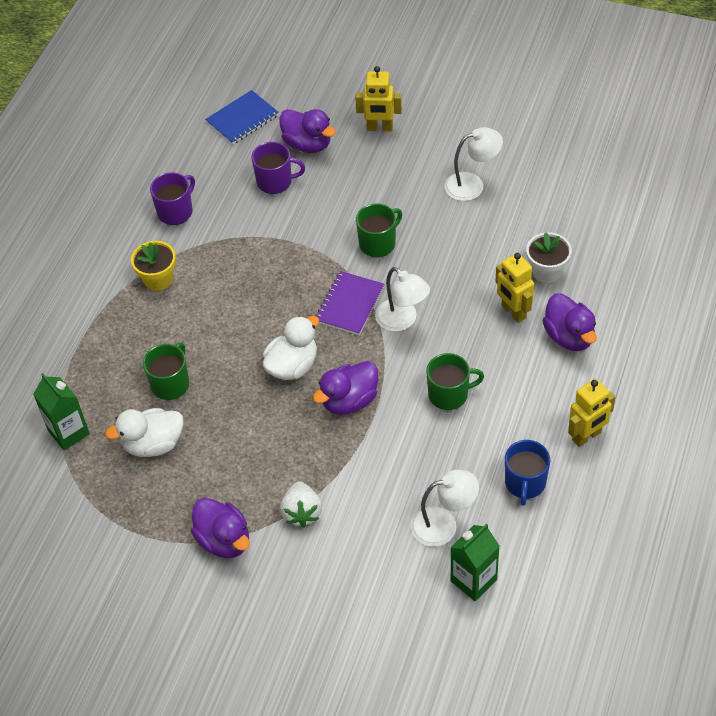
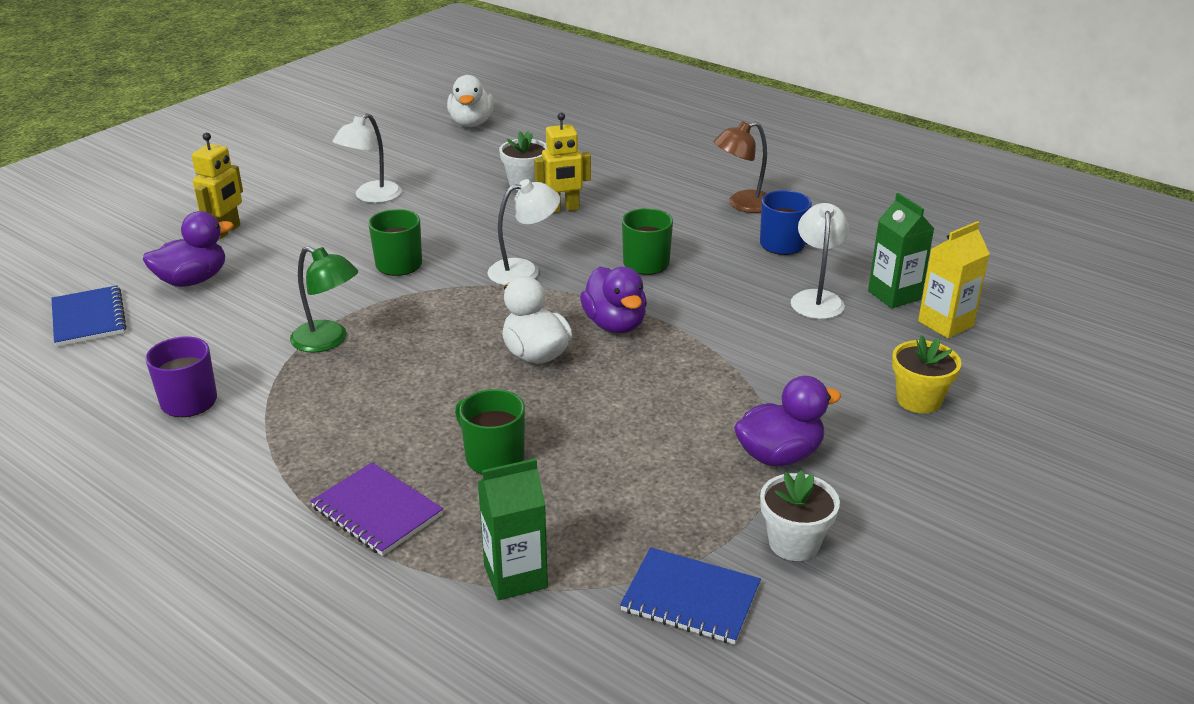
camera: 75 degrees left, 20 degrees down
white duck [105,408,183,457] -> white duck moved to [447,75,494,127]
yellow flower pot [131,241,176,291] -> yellow flower pot moved to [892,335,961,413]
purple mug [251,142,305,194] -> none
white strawberry [280,482,322,528] -> none
purple notebook [315,271,384,335] -> purple notebook moved to [310,462,443,556]
white lamp [444,127,503,201] -> white lamp turned 150 degrees counterclockwise [332,113,402,203]
purple duck [542,293,597,351] -> none
yellow robot [568,379,615,447] -> brown lamp [713,121,767,213]
none -> green lamp [290,246,358,353]
none -> blue notebook [620,547,761,644]
none -> white flower pot [760,470,840,561]
none -> yellow carton [918,221,990,338]

